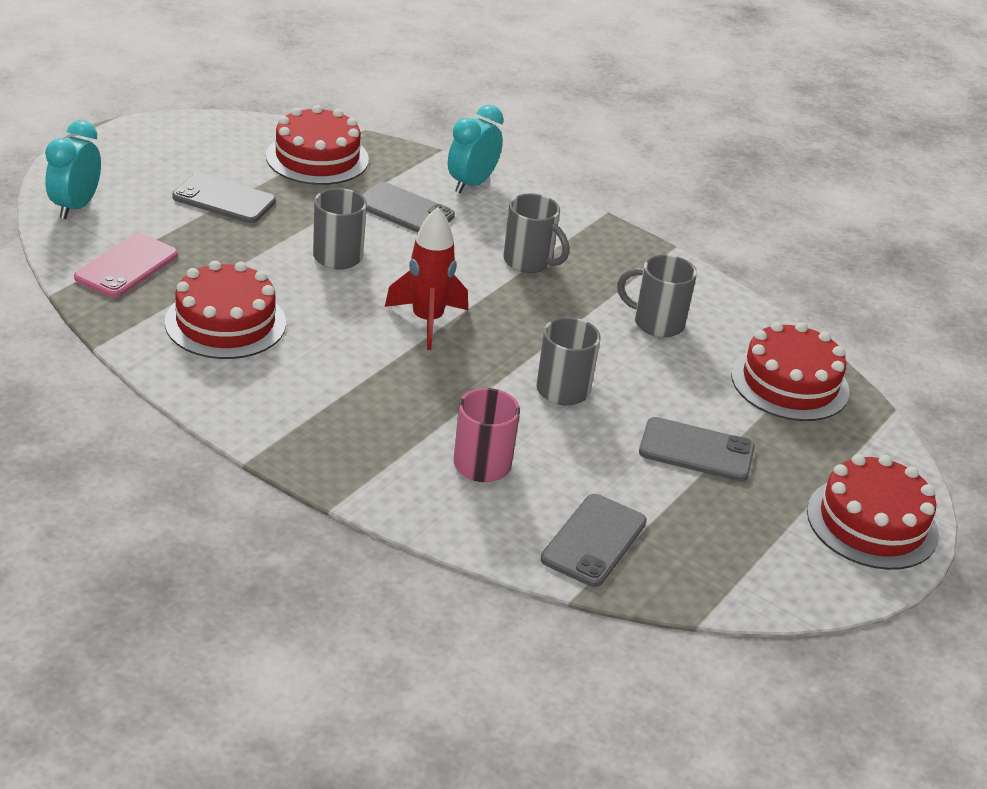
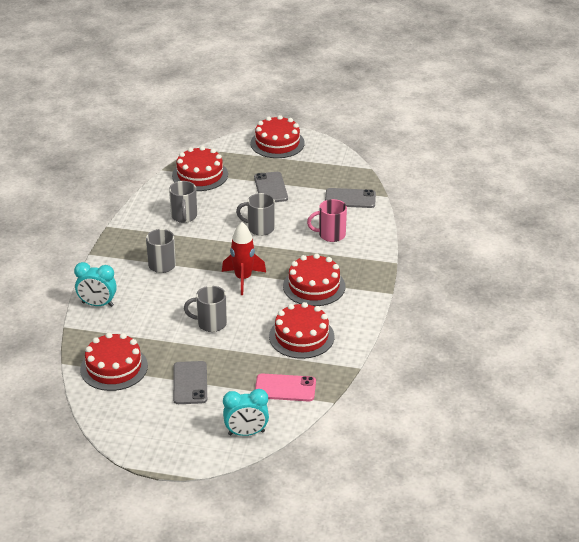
camera: 110 degrees left, 0 degrees up
grey phone [361,182,455,233] -> none
none -> red cake [283,254,345,306]

